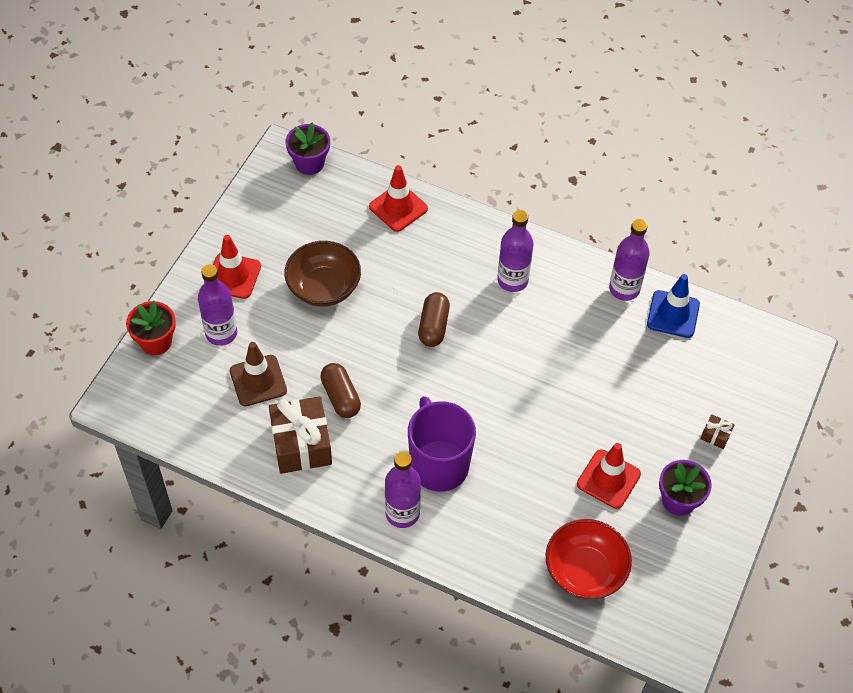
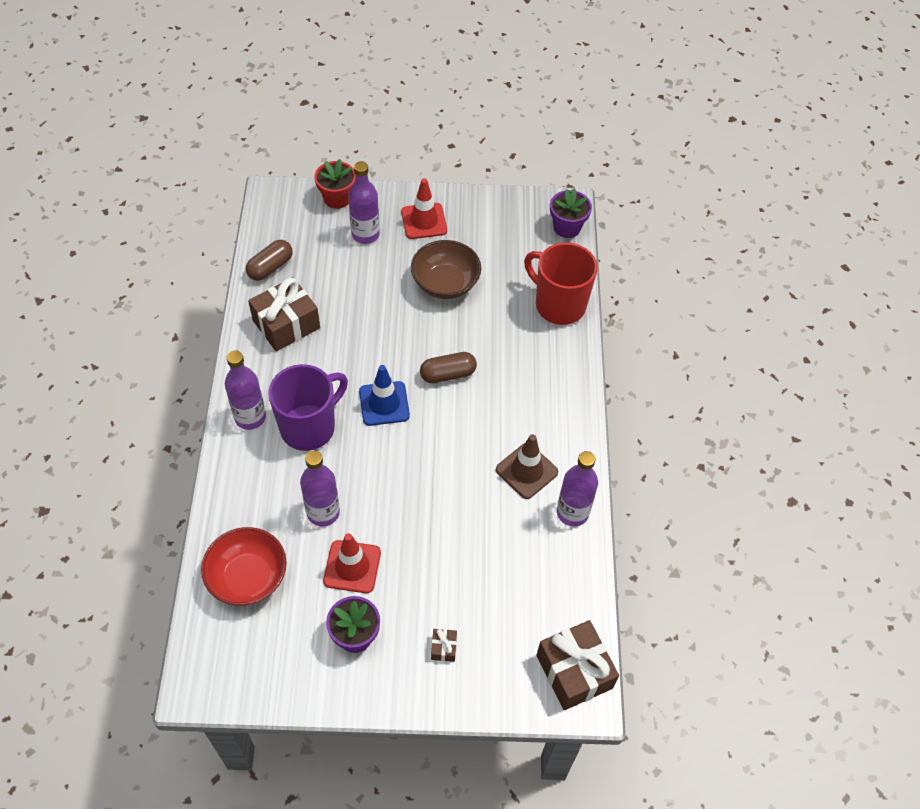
camera: 65 degrees right, 0 degrees up
brown traffic cone [230,342,287,406] -> brown traffic cone moved to [496,434,558,499]
brown capsule [320,363,361,418] -> brown capsule moved to [246,240,293,281]
red traffic cone [369,165,428,232] -> red mug [524,242,598,325]
purple bottle [497,210,533,292] -> purple bottle moved to [300,451,340,527]
blue traffic cone [647,274,700,338] -> blue traffic cone moved to [359,365,410,426]
none -> brown gift [537,620,619,710]

